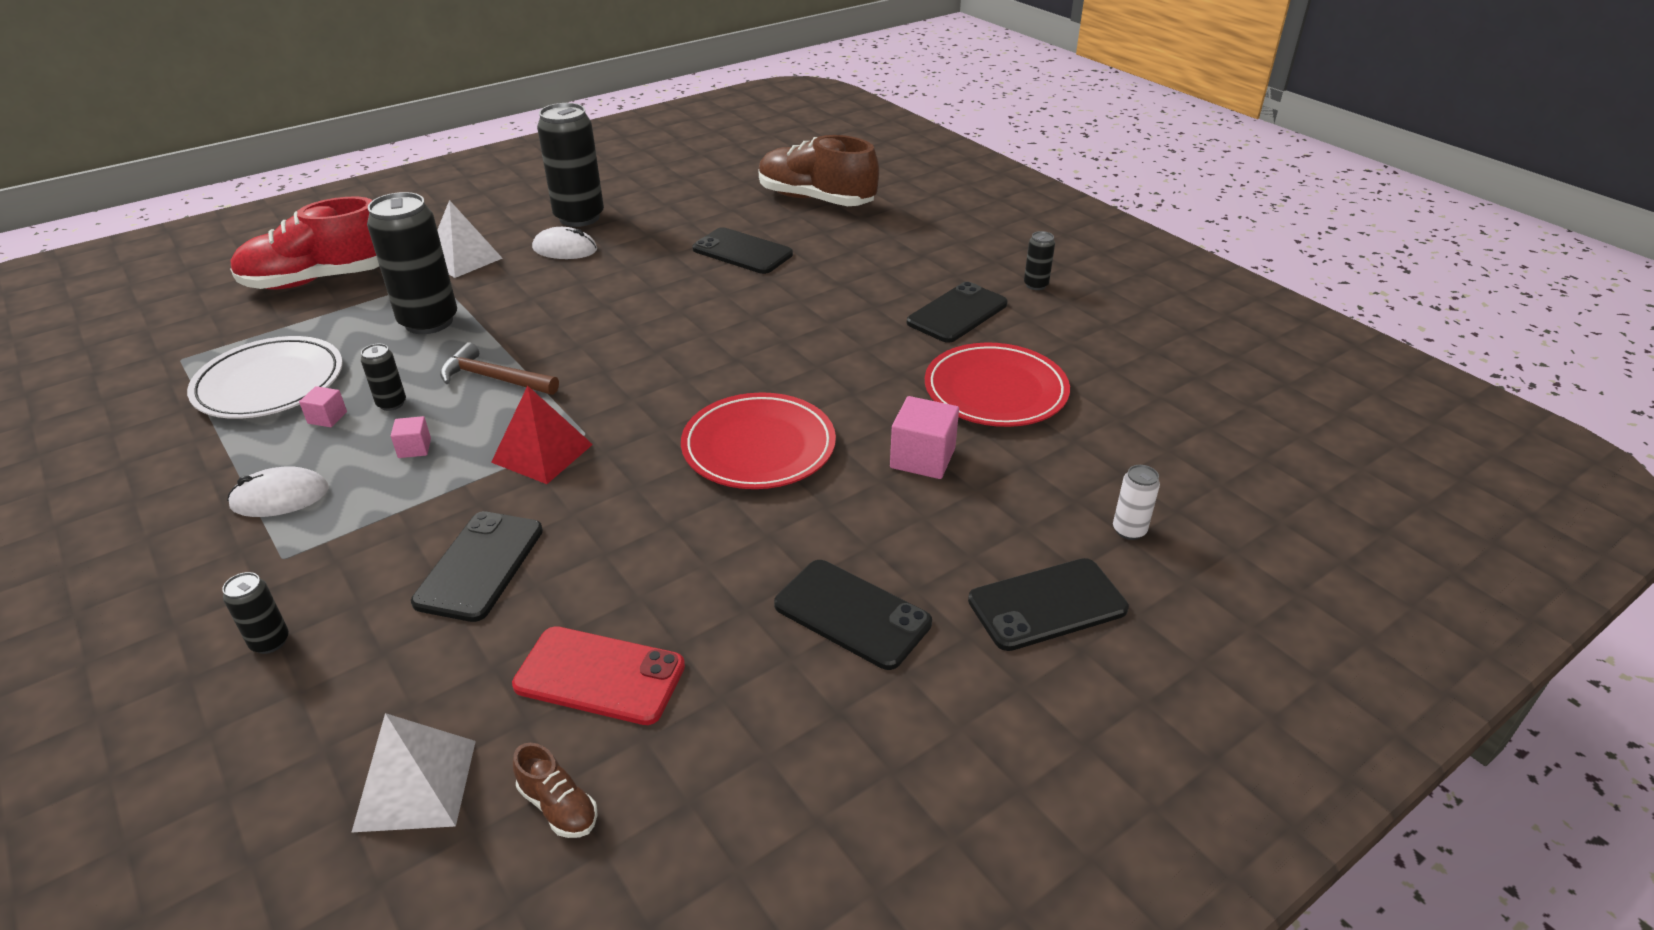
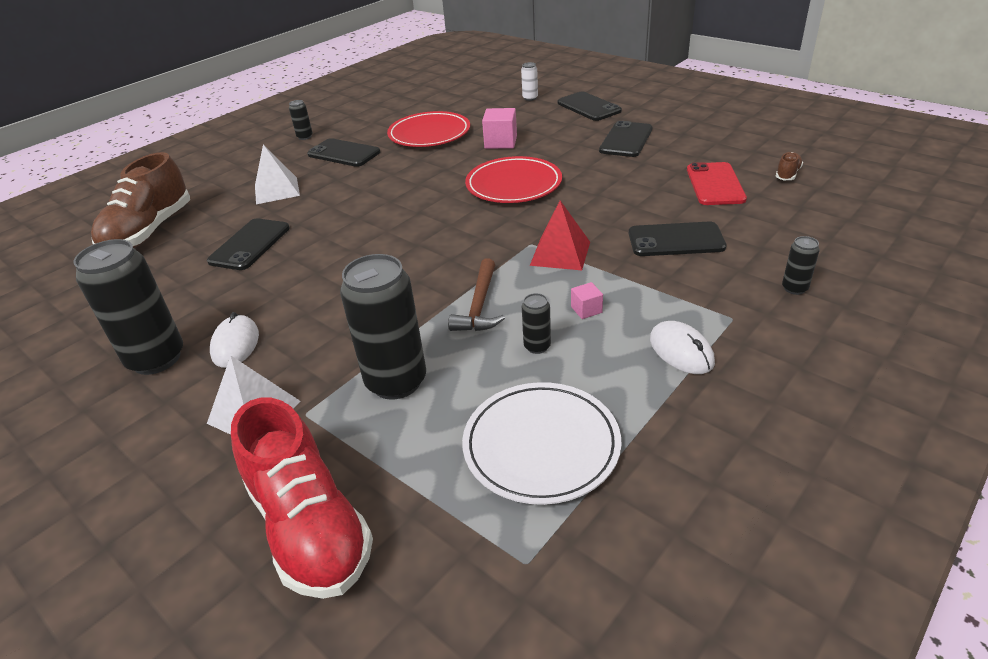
camera: 100 degrees left, 0 degrees up
pink cube [299,386,347,427] -> none
white pyramid [351,713,476,833] -> white pyramid moved to [255,144,300,204]

